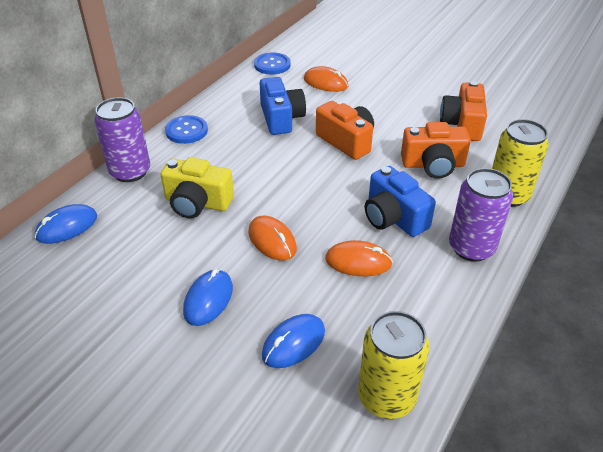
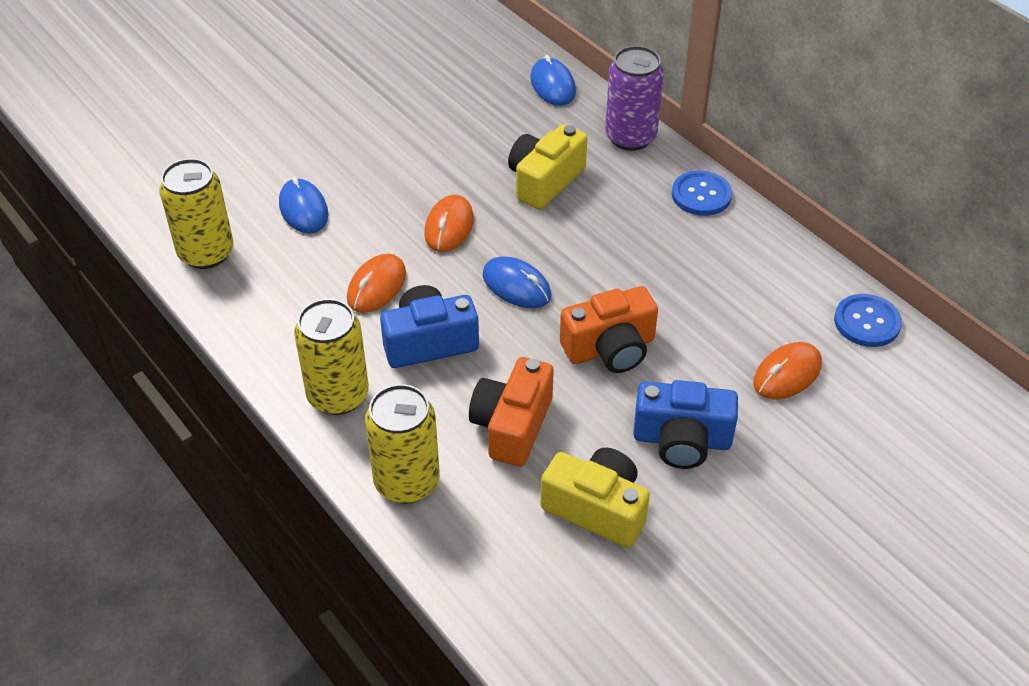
camera: 110 degrees right, 5 degrees up
blue mouse [183,269,233,326] -> blue mouse moved to [483,257,552,308]
orange mouse [248,216,297,261] -> orange mouse turned 60 degrees counterclockwise [424,195,474,252]
blue camera [260,77,306,135] -> blue camera moved to [633,380,738,469]
orange camera [440,81,487,141] -> yellow camera [541,448,650,548]
purple can [449,168,513,262] -> yellow can [294,299,369,415]

